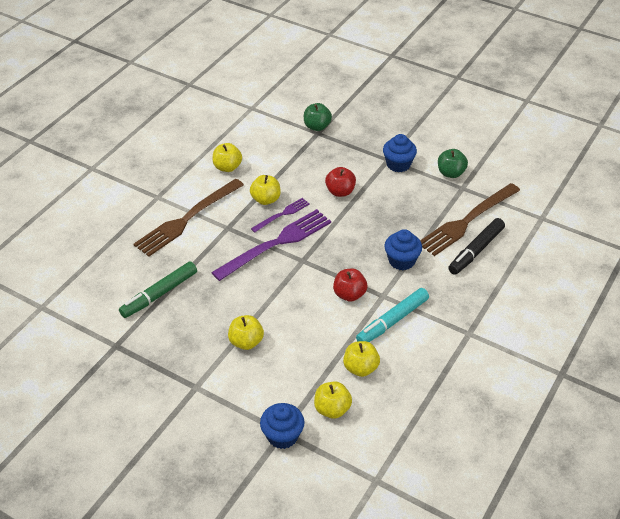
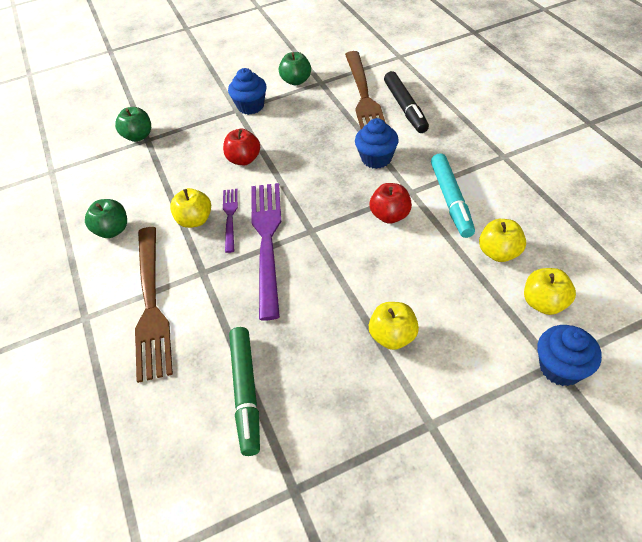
camera: 50 degrees left, 5 degrees up
yellow apple [213,143,242,172] -> green apple [85,199,127,238]

